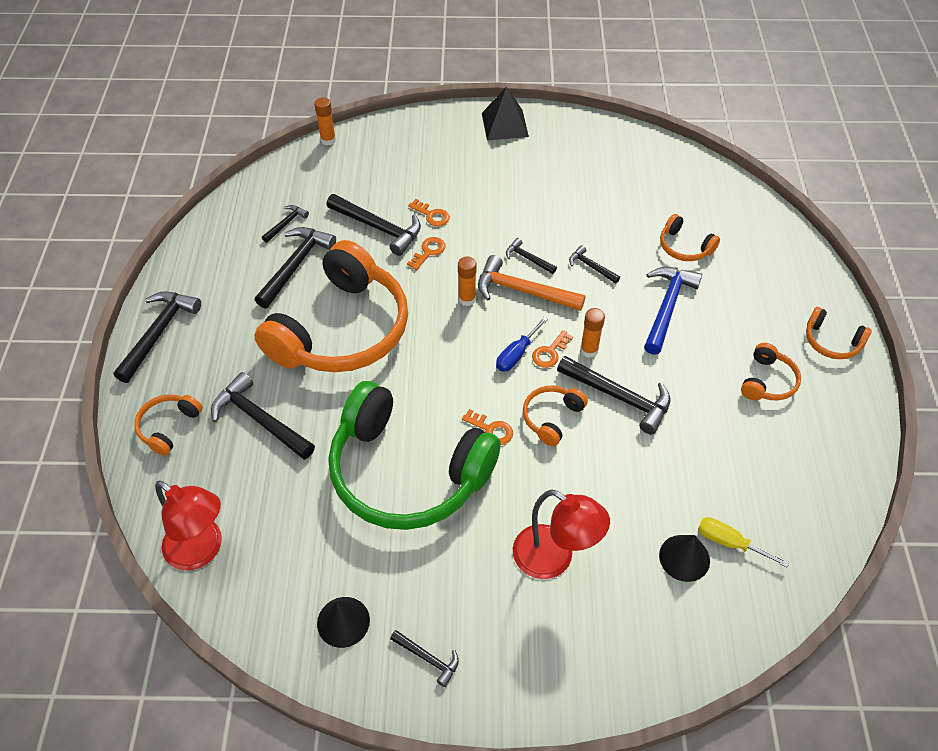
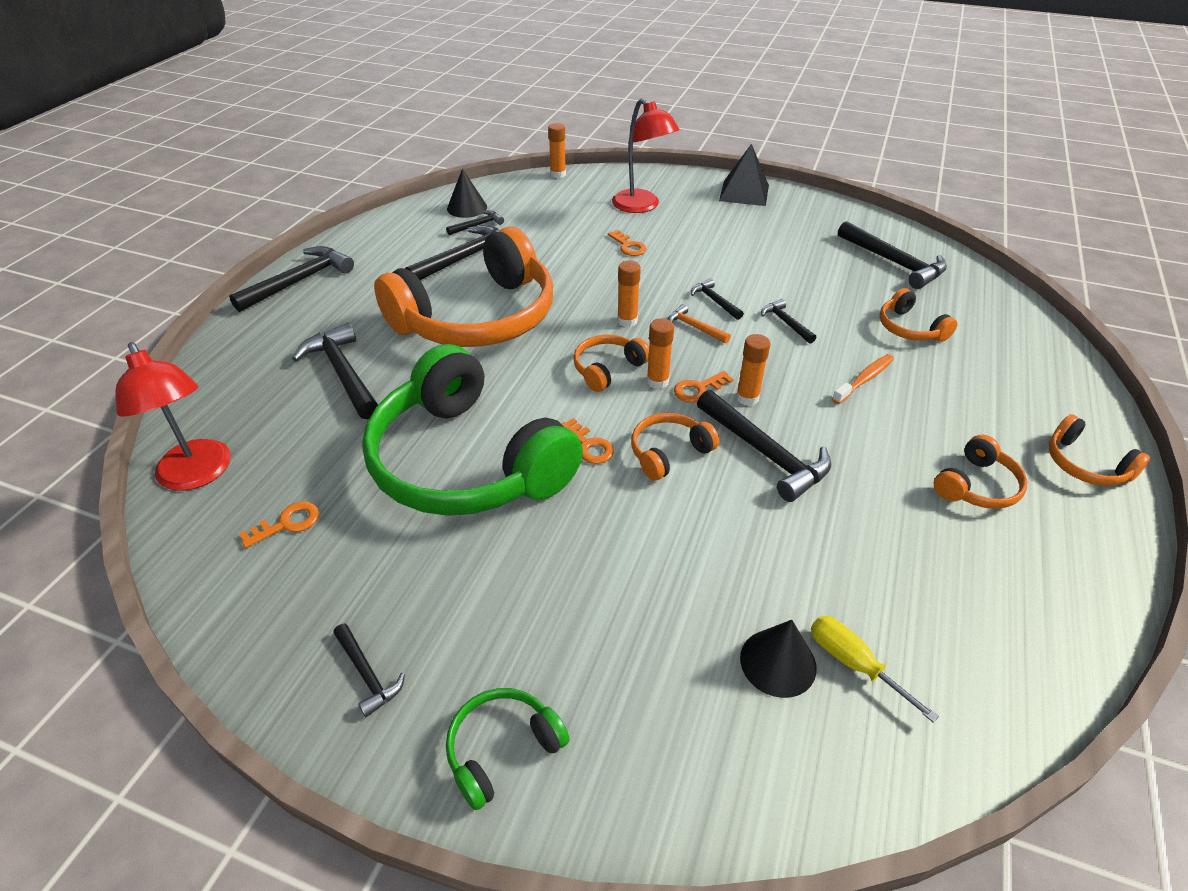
camera: 20 degrees right, 10 degrees down
orange headphones [134,394,203,456] -> orange headphones moved to [573,335,649,392]
black cone [317,597,370,648] -> black cone moved to [447,169,487,218]
black hammer [326,194,421,256] -> black hammer moved to [838,221,947,289]
orange key [407,237,446,270] -> orange key moved to [239,502,319,548]
orange hammer [478,255,586,311] -> orange hammer [668,304,731,343], size x0.53
blue screwdriver [496,317,548,372] -> orange glue stick [647,318,674,389]
red lamp [513,490,610,579] -> red lamp moved to [612,98,679,213]
blue hammer [644,267,702,355] -> orange toothbrush [832,354,894,404]
none -> green headphones [446,688,570,810]

